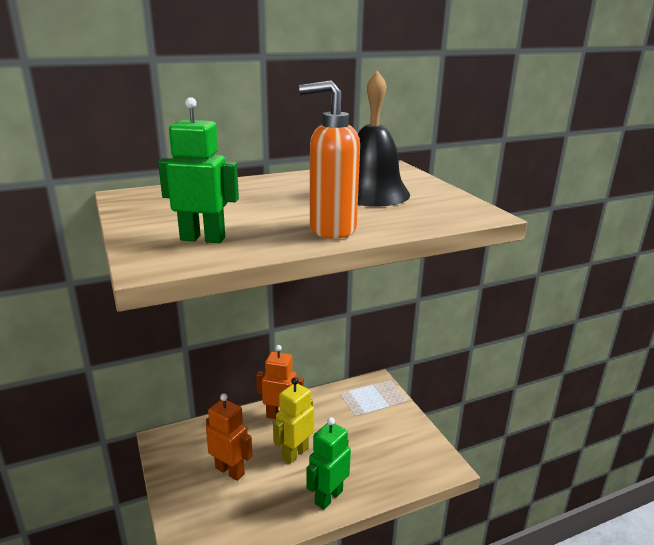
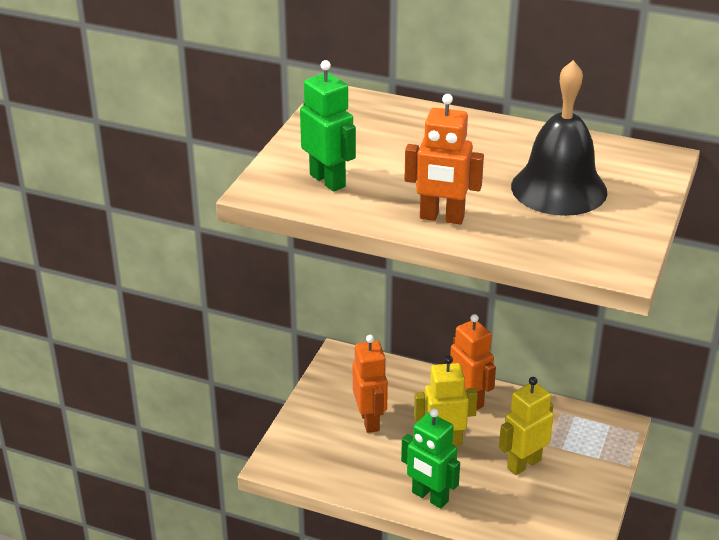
camera: 45 degrees right, 10 degrees up
orange soap dispenser [299,80,360,239] -> orange robot [404,94,484,224]
green robot [306,417,351,510] -> green robot turned 135 degrees counterclockwise [401,408,460,508]
none -> yellow robot [499,377,553,475]

